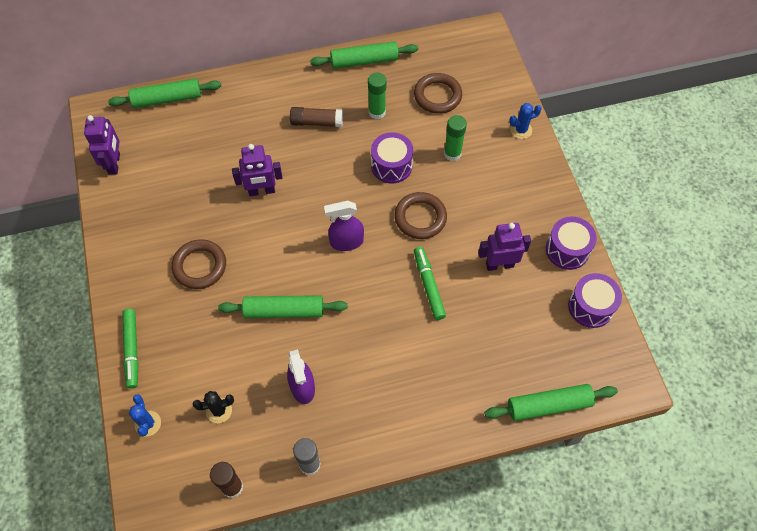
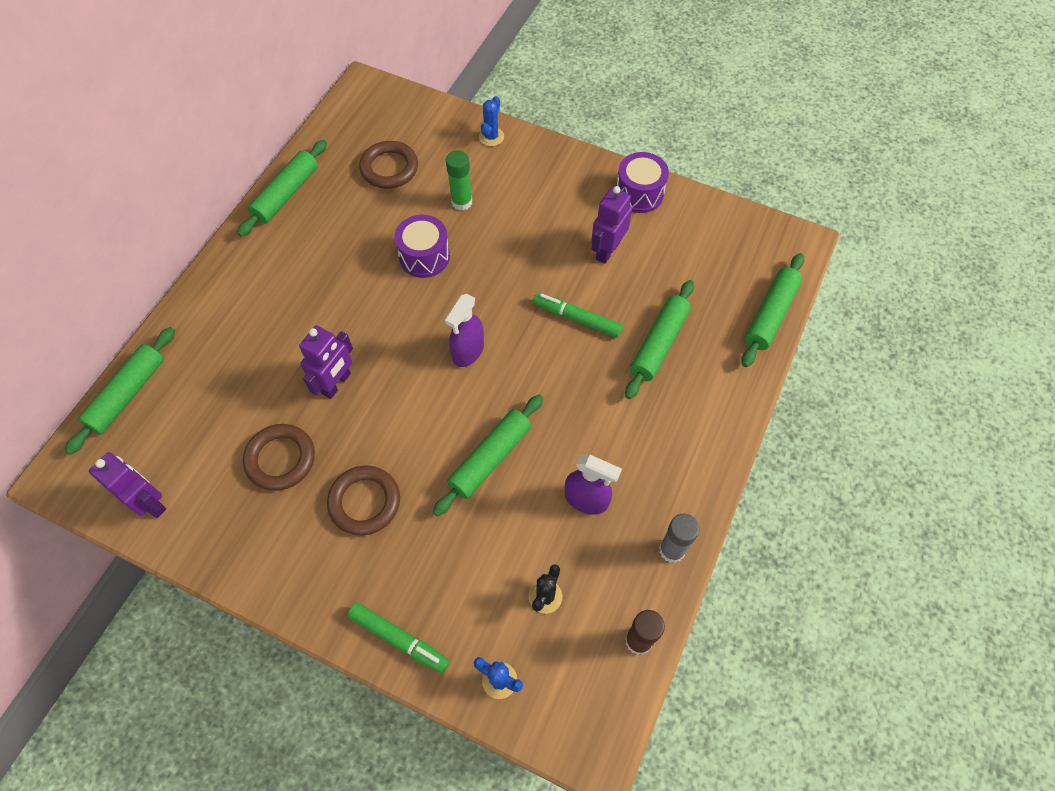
camera: 50 degrees left, 0 degrees up
brown glue stick [290,107,343,127] -> none
green glue stick [368,73,386,119] -> none
brown ring [394,192,447,239] -> brown ring moved to [243,424,315,491]
purple drum [568,273,622,328] -> none
none -> green rolling pin [625,280,694,399]

